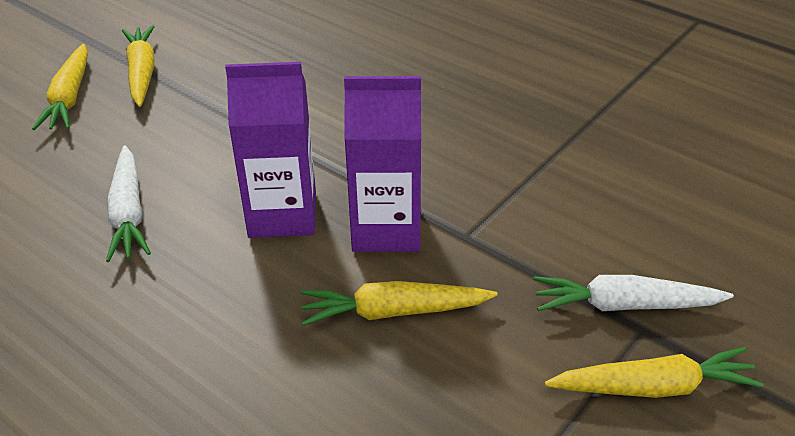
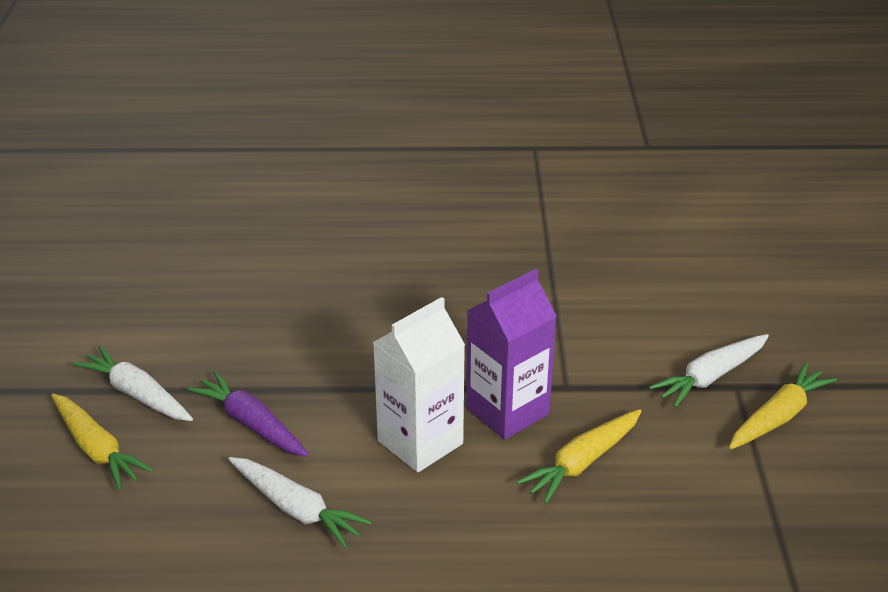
camera: 40 degrees left, 5 degrees down
yellow carrot [122,25,155,107] -> white carrot [72,346,193,421]
purple carton [225,62,316,238] -> white carton [373,297,465,473]
none -> purple carrot [187,371,309,457]

